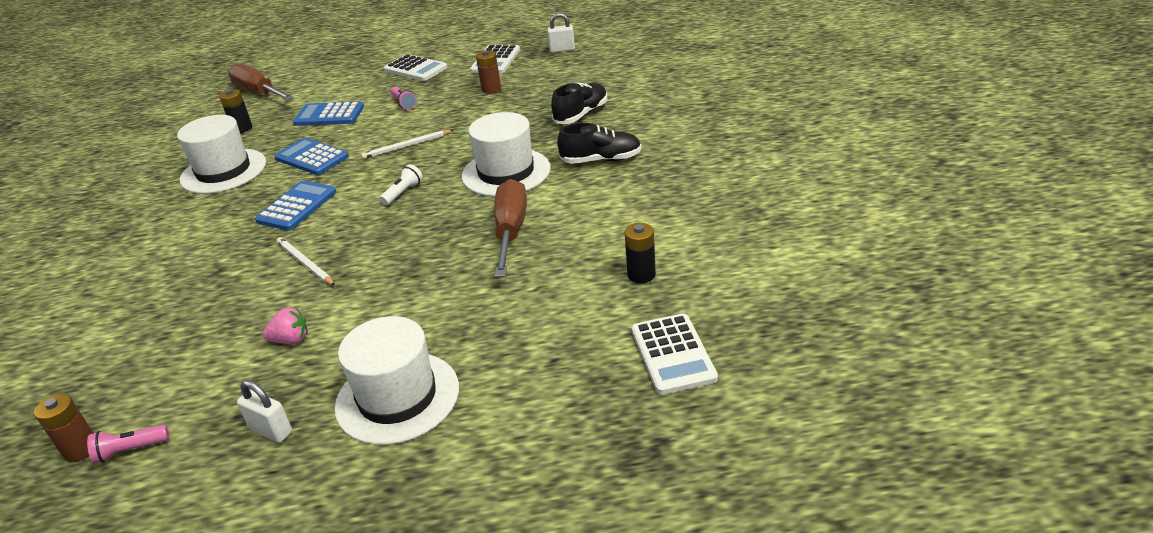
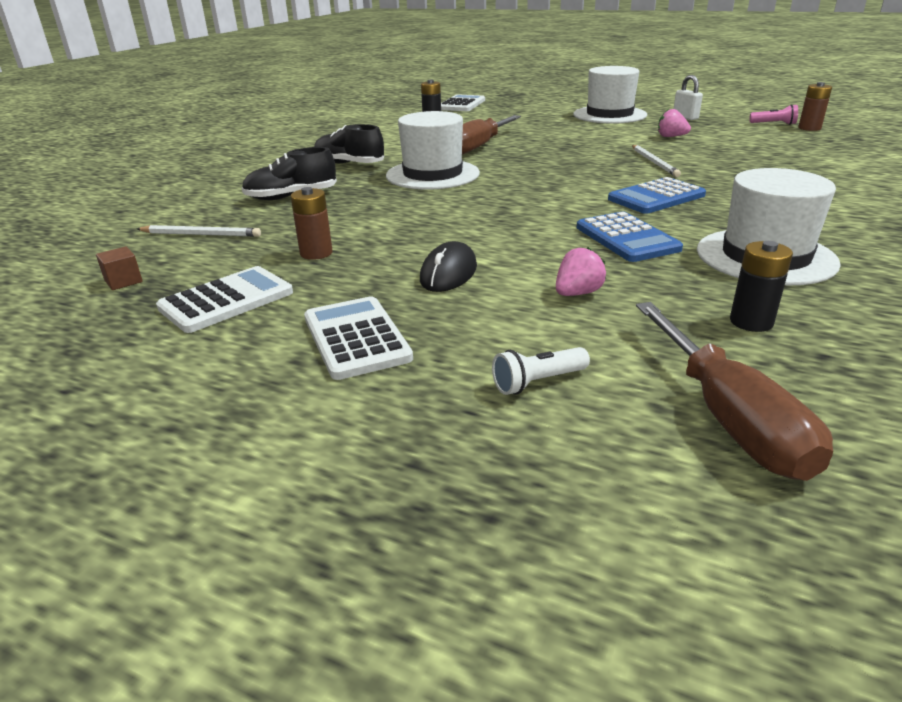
camera: 150 degrees left, 5 degrees down
blue calculator [293,101,364,126] -> pink strawberry [556,247,606,296]
white pencil [361,130,454,159] -> white pencil moved to [137,225,261,237]
white flashlight [379,164,423,205] -> white flashlight moved to [492,347,590,395]
pink flashlight [391,87,417,110] -> black mouse [420,241,477,292]
white padlock [547,13,575,53] -> brown cube [96,246,143,290]

